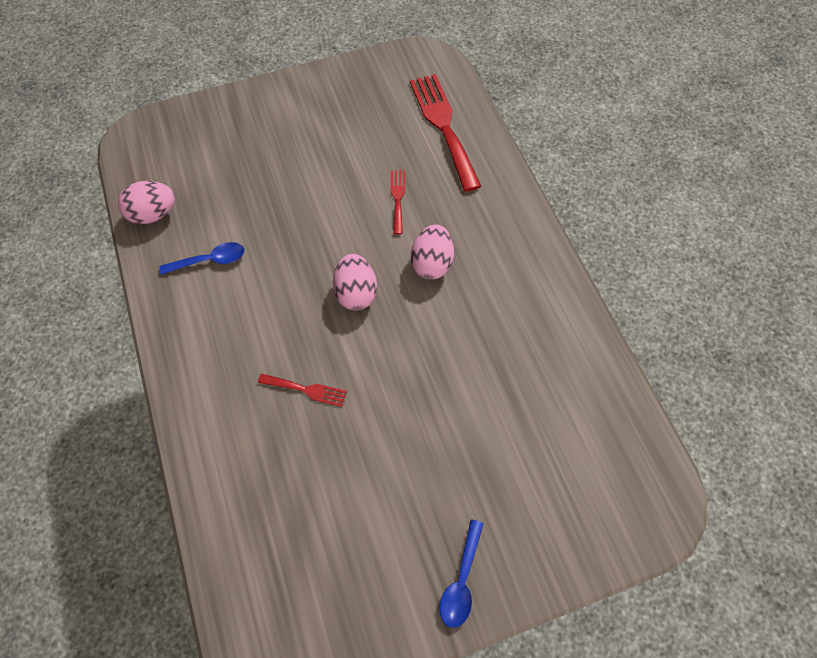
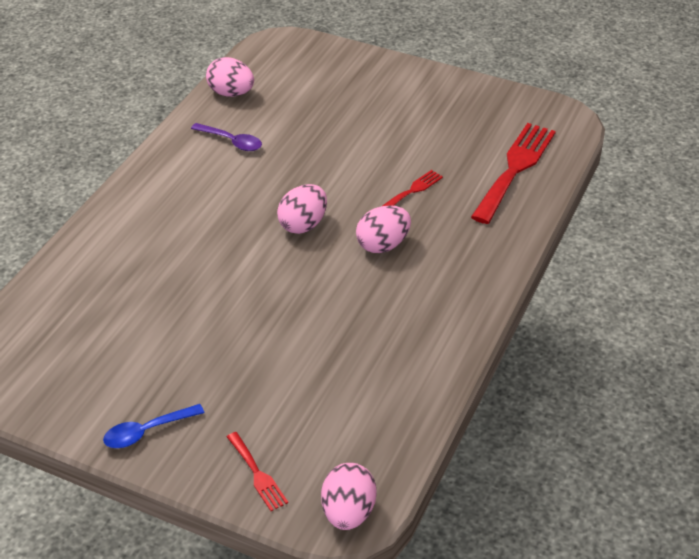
camera: 45 degrees right, 20 degrees down
blue spoon [160,242,244,275] -> purple spoon [191,123,262,151]
red fork [258,374,347,407] -> red fork moved to [227,432,288,511]
none -> pink egg [321,463,377,530]

